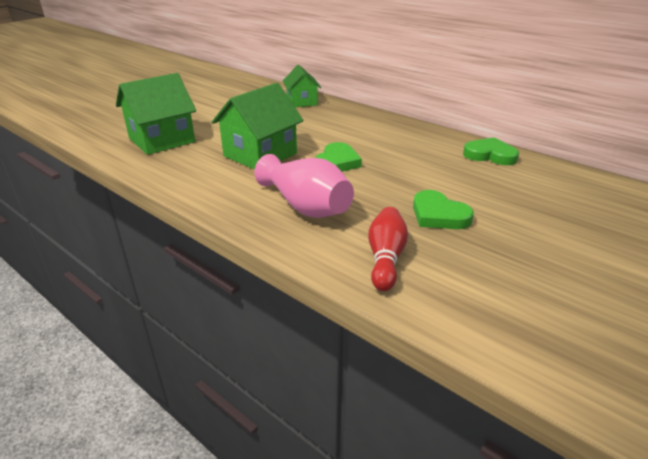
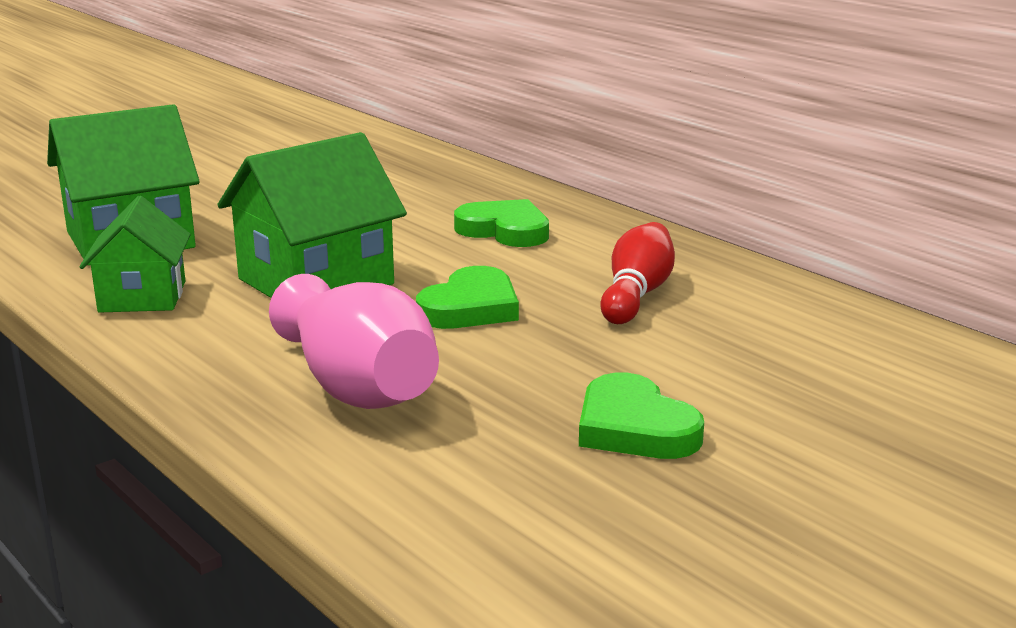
camera: 10 degrees right, 10 degrees down
green house [283,65,321,107] -> green house moved to [79,196,191,313]
red bowling pin [368,207,408,291] -> red bowling pin moved to [600,222,675,324]
green heart [463,137,519,165] -> green heart moved to [454,199,549,247]

